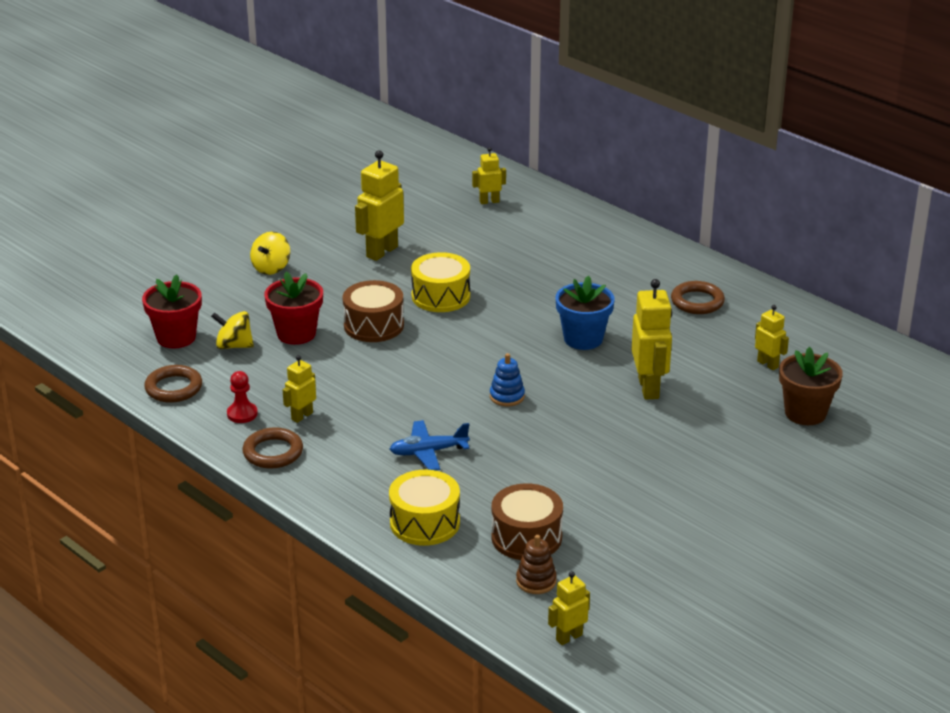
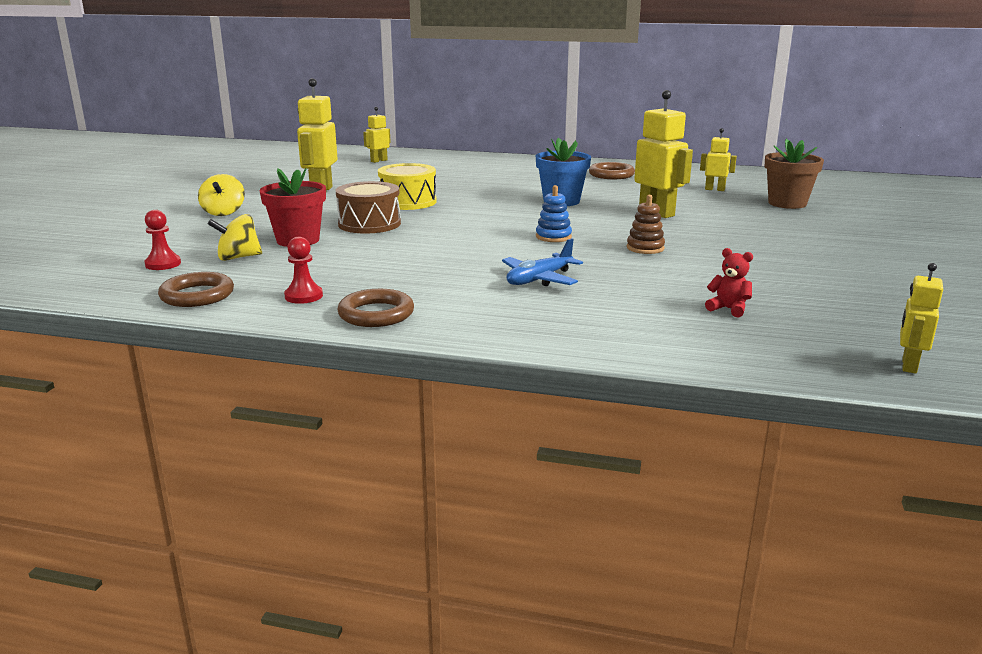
camera: 30 degrees left, 10 degrees down
red flower pot [142,274,202,348] -> red pawn [144,210,181,270]
yellow robot [283,355,316,423] -> none
yellow drum [389,470,460,546] -> none
brown drum [491,483,563,560] -> red teddy bear [705,248,753,317]
brown stacking toy [516,535,557,594] -> brown stacking toy moved to [627,195,665,254]

